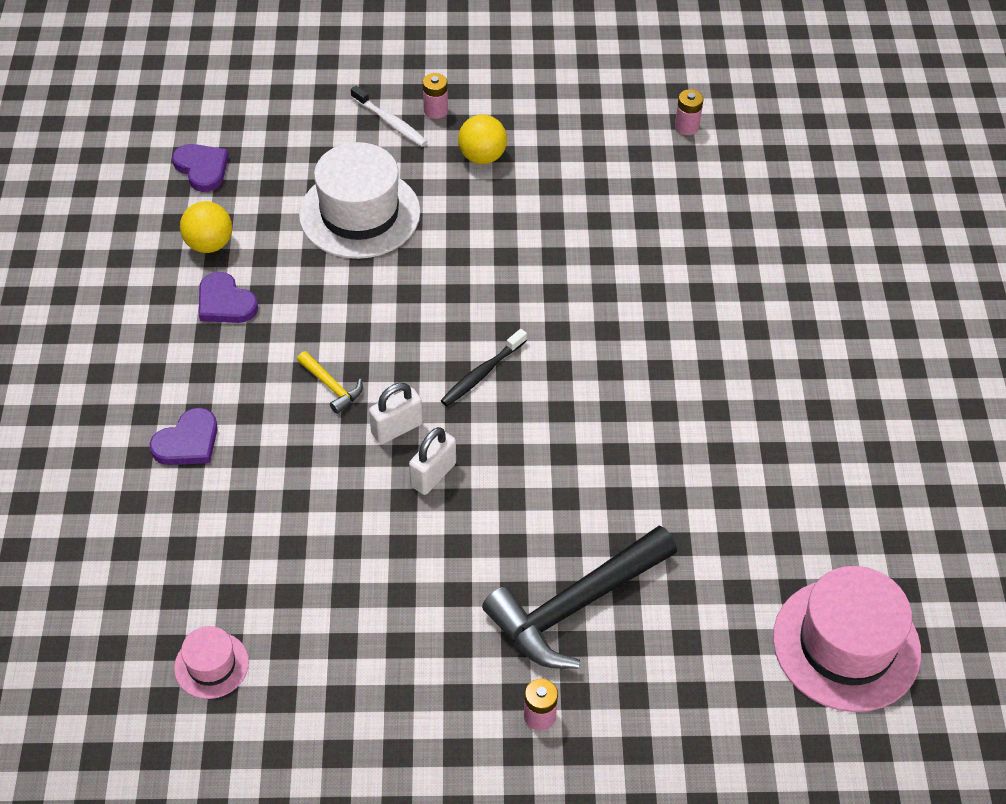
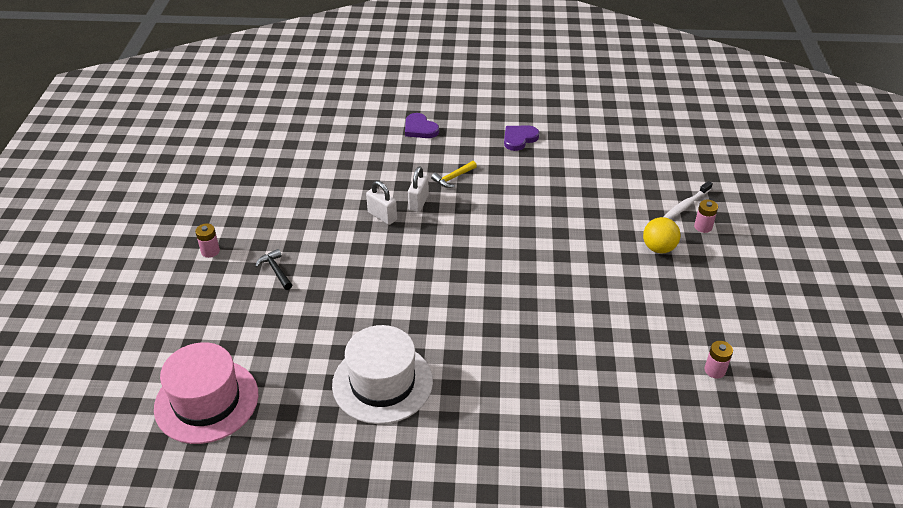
camera: 95 degrees right, 10 degrees down
purple heart [172,144,229,192] -> none
pink hat [174,626,249,699] -> none
yellow ball [180,201,232,253] -> none
white hat [299,142,421,259] -> white hat moved to [332,325,433,424]
white padlock [369,383,423,444] -> white padlock turned 45 degrees clockwise [408,166,429,212]
black toothbrush [440,329,527,406] -> none
black hammer [482,525,677,669] -> black hammer [255,249,292,290], size x0.44

